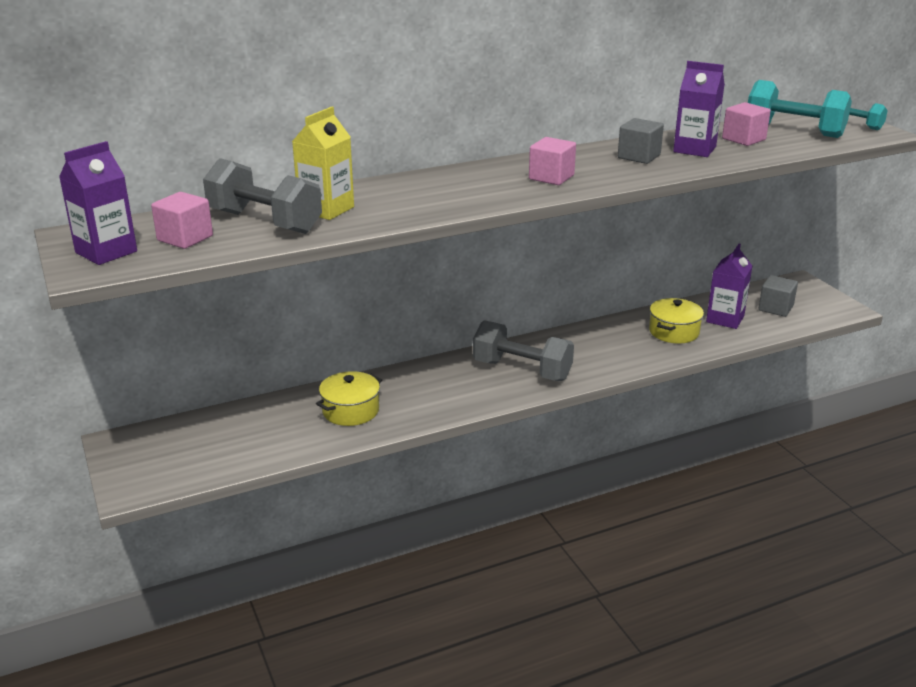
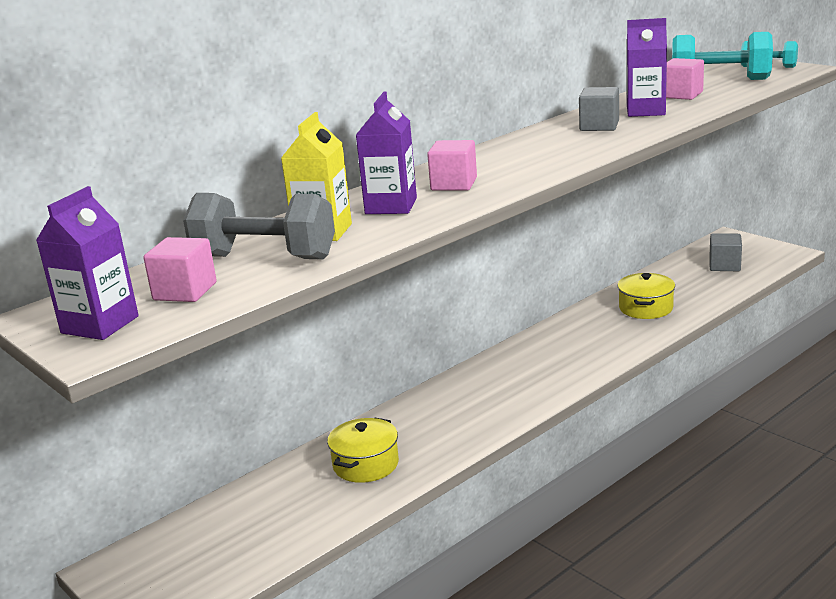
camera: 15 degrees left, 5 degrees down
grey dumbbell [473,320,574,381] -> none
pink cube [529,137,576,185] -> pink cube moved to [427,140,477,191]
purple carton [706,244,752,329] -> purple carton moved to [356,91,417,214]

